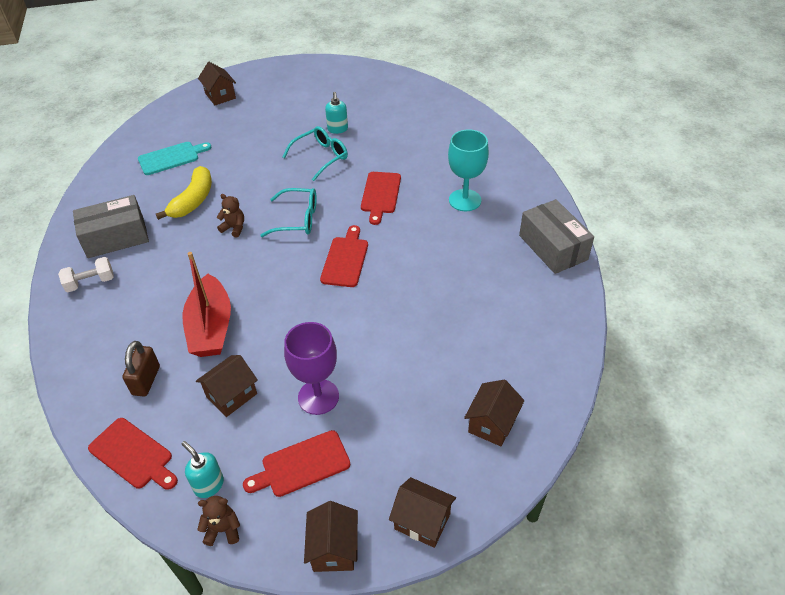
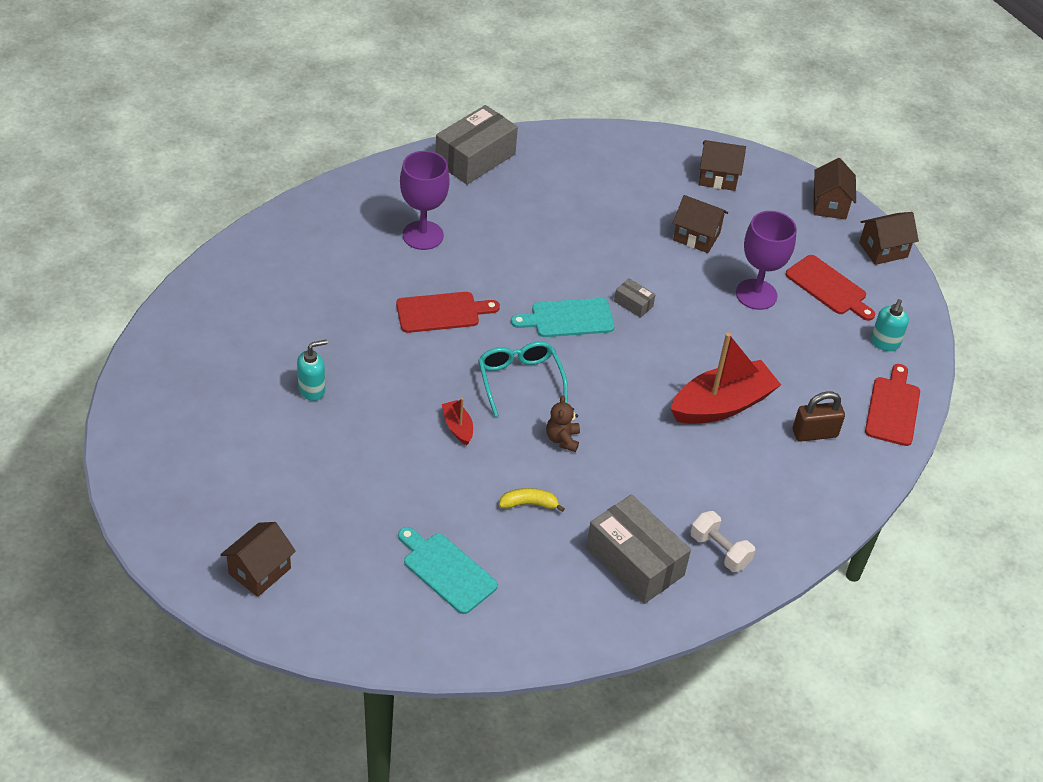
camera: 115 degrees left, 0 degrees up
yellow banana [156,166,212,220] -> yellow banana [499,488,565,512], size x0.55
brown house [196,355,258,417] -> brown house moved to [673,195,728,253]
brown teddy bear [197,496,240,546] -> none
turquoise glasses [283,126,348,181] -> none
red cutting board [320,225,368,287] -> turquoise cutting board [511,298,614,337]
turquoise goblet [448,129,489,211] -> purple goblet [400,151,450,250]
none -> red boat [442,398,473,445]
none -> grey box [614,278,655,318]

